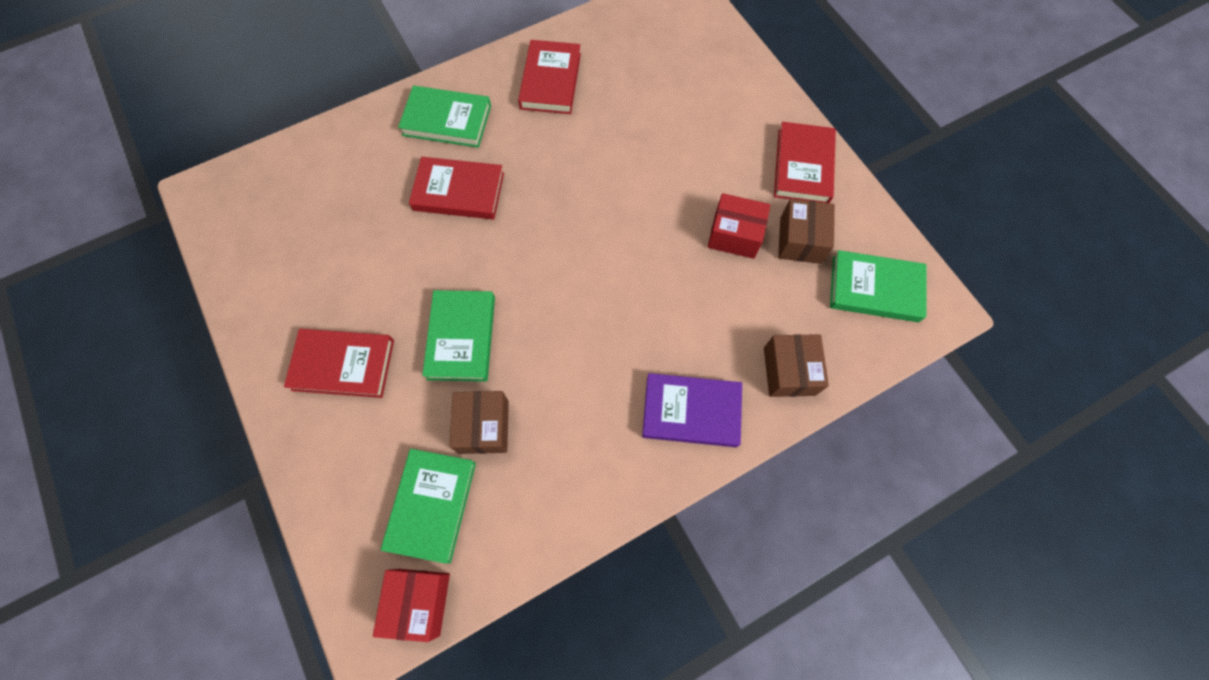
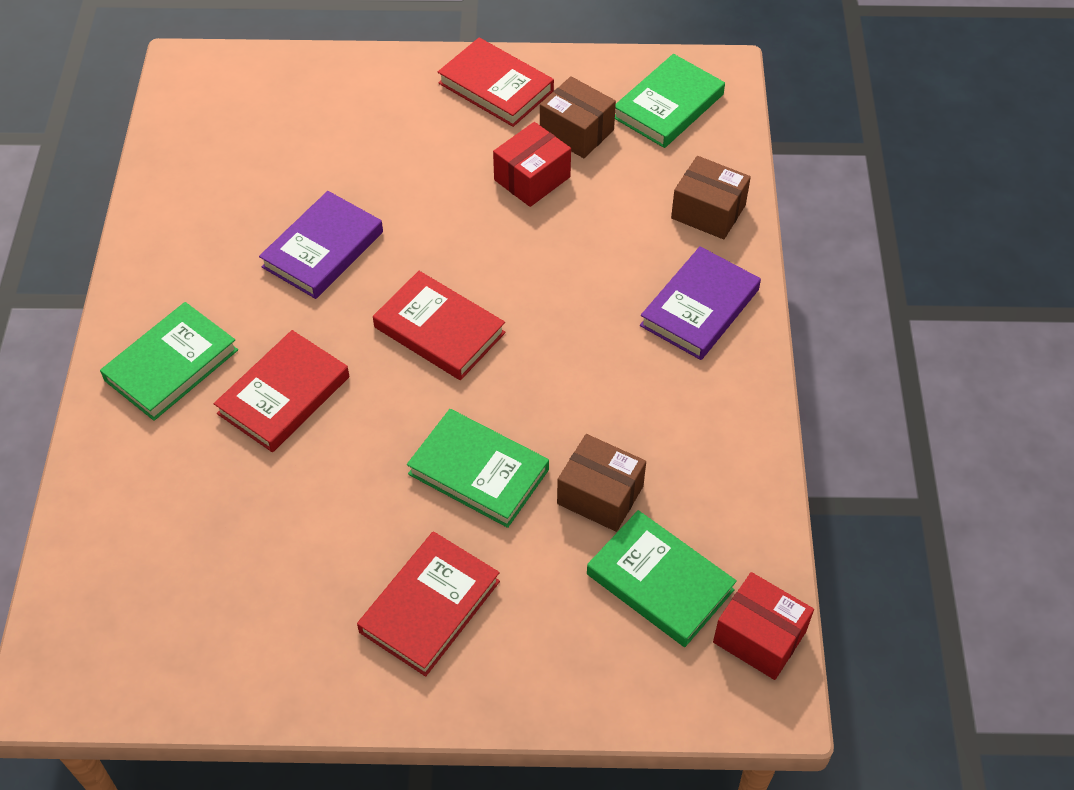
camera: 60 degrees left, 15 degrees down
red book [518,40,581,114] -> red book moved to [373,271,506,380]
none -> purple book [259,191,383,299]

